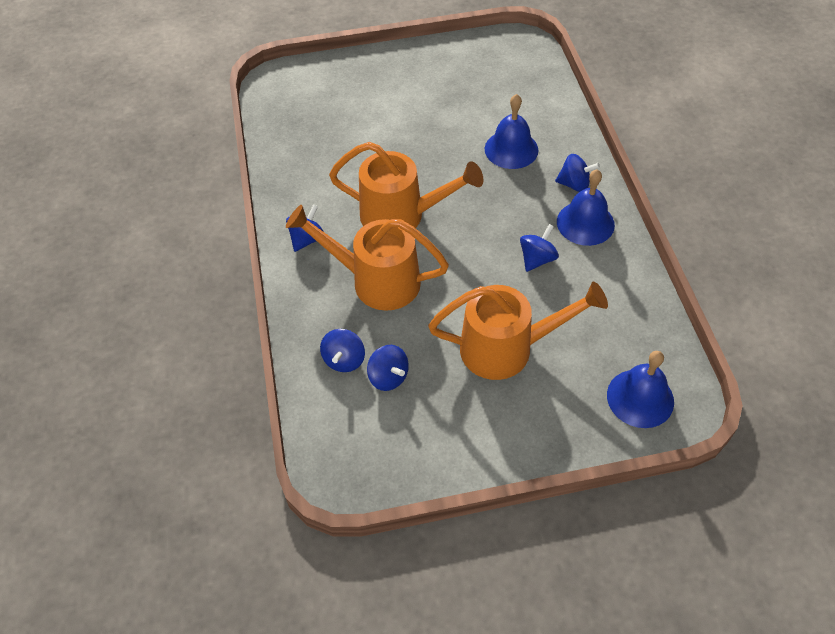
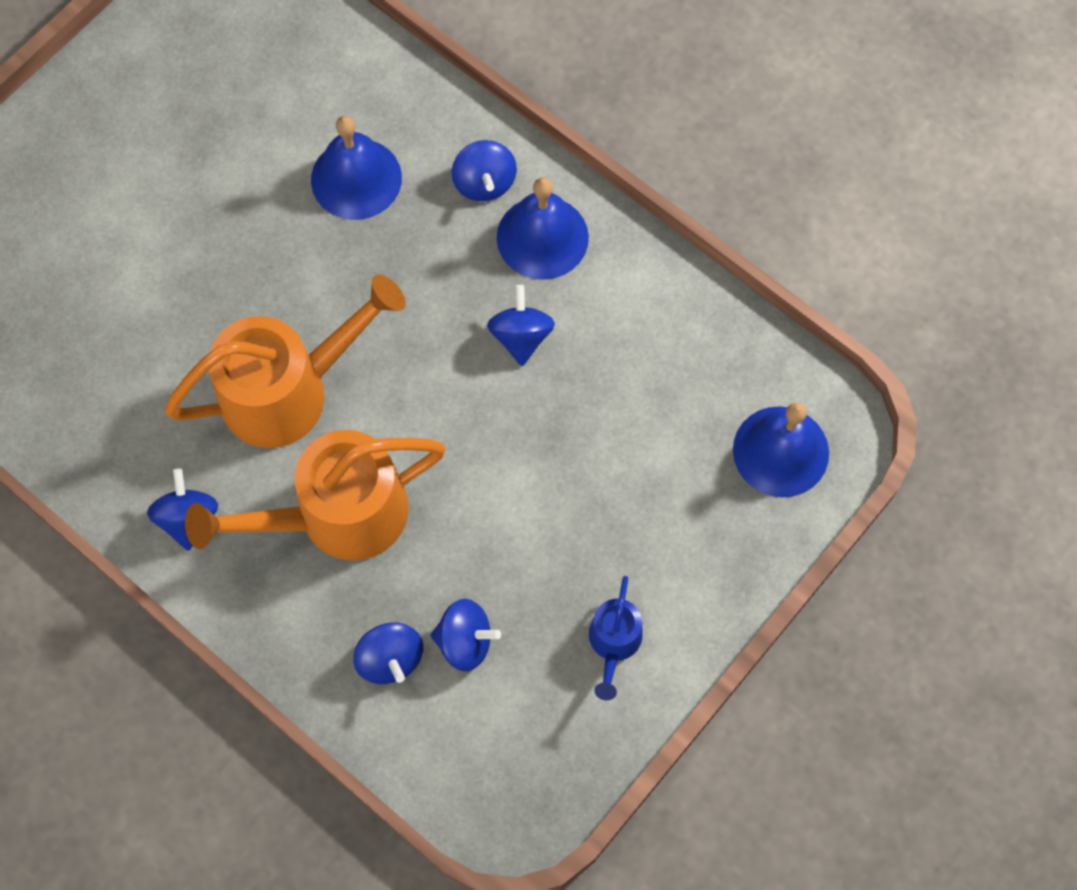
camera: 40 degrees left, 15 degrees up
orange watering can [428,282,608,380] -> none
blue spinning top [555,154,600,192] -> blue spinning top turned 105 degrees clockwise [452,140,517,201]
none -> blue watering can [589,576,643,700]

